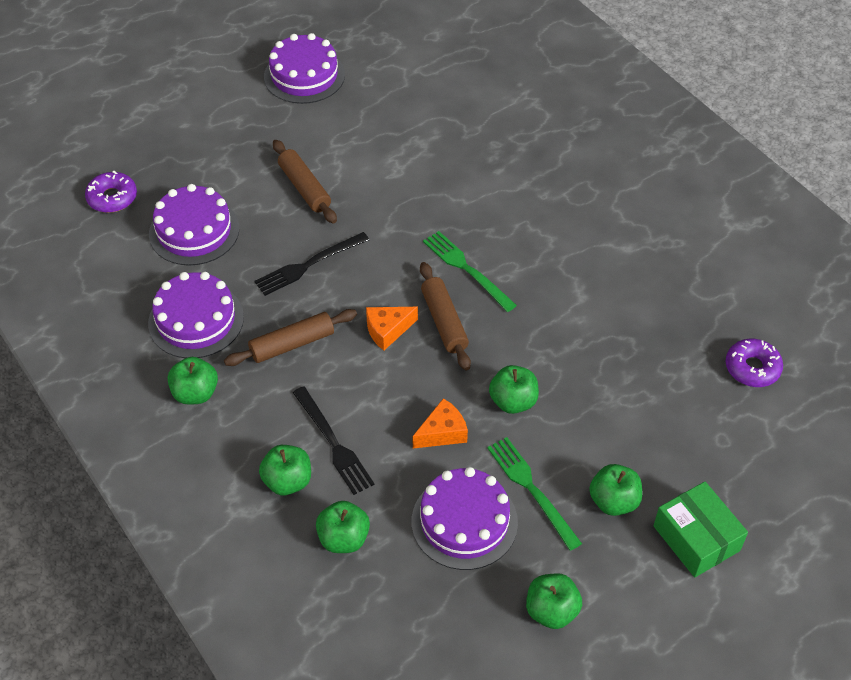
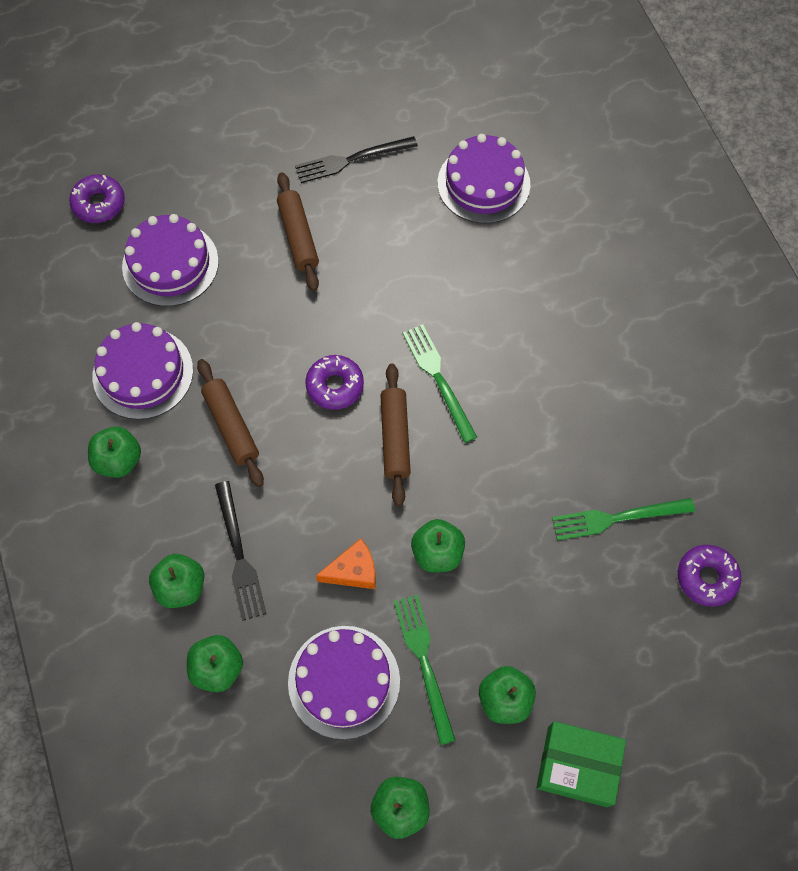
camera: 15 degrees right, 15 degrees up
brown rolling pin [224,309,357,366] -> brown rolling pin turned 75 degrees clockwise [197,359,264,487]
black fork [255,232,369,296] -> black fork moved to [295,136,418,183]
purple cake [264,33,345,104] -> purple cake moved to [438,134,531,223]
orange cheese [366,307,418,351] -> none
green box [654,481,748,577] -> green box turned 60 degrees counterclockwise [536,721,626,807]
none -> purple donut [305,355,364,410]
none -> green fork [552,498,695,541]

